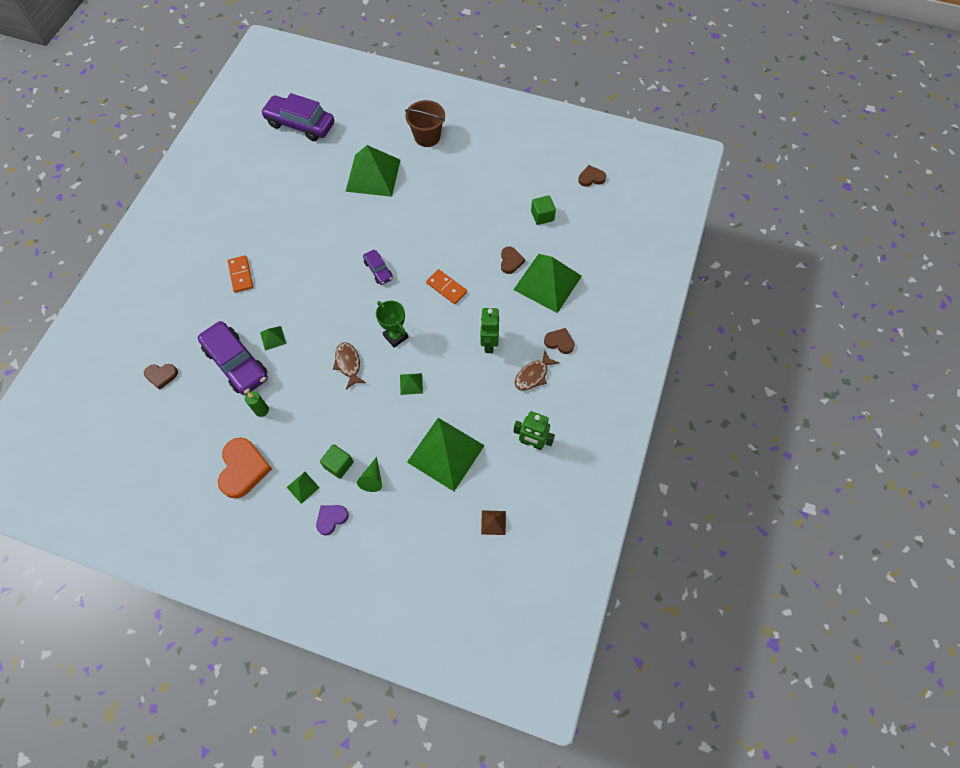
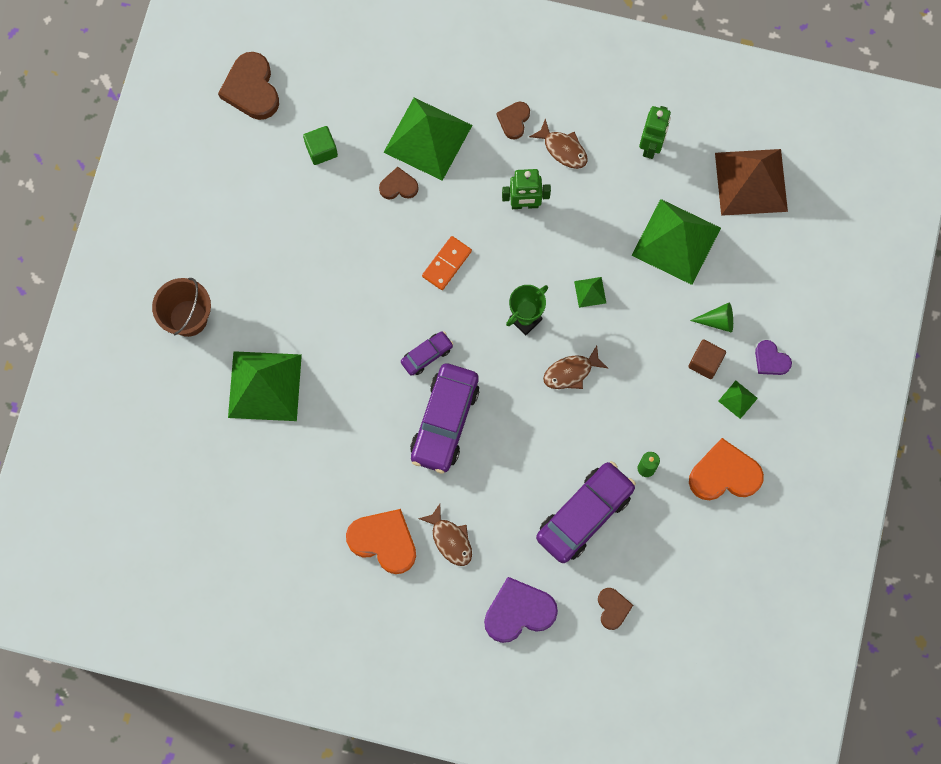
camera: 95 degrees left, 10 degrees up
orange domino [228,255,253,293] -> brown fish [418,504,472,566]
green pyramid [260,326,286,351] -> none
purple car [261,93,334,141] -> purple car moved to [410,363,480,474]
green cube [320,444,354,479] -> brown cube [688,340,726,379]
brown pyramid [481,510,506,535] -> brown pyramid [715,149,788,216], size x2.43
brown heart [578,165,606,187] -> brown heart [218,52,279,120], size x1.79
none -> orange heart [346,509,416,574]
none -> purple heart [484,577,558,643]

